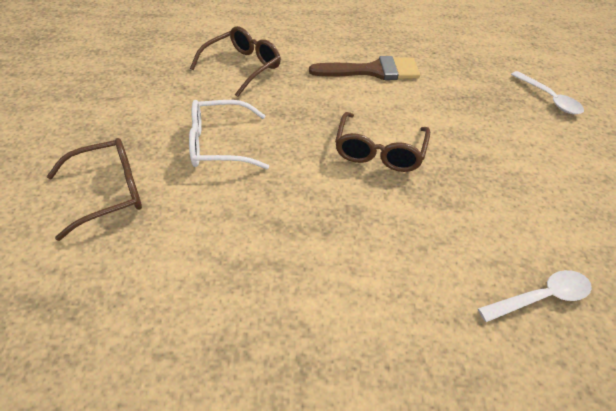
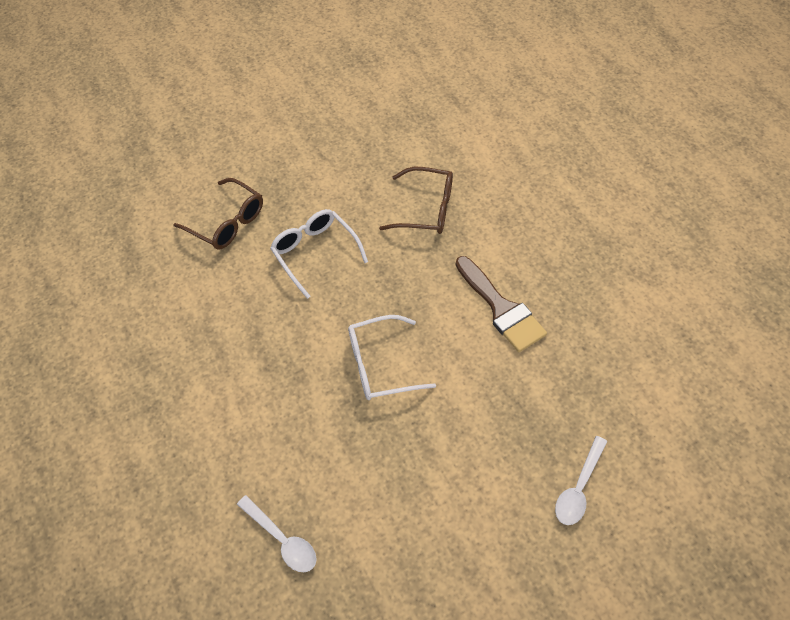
camera: 65 degrees right, 10 degrees up
brown glasses [335,112,430,172] -> white glasses [348,315,436,400]

